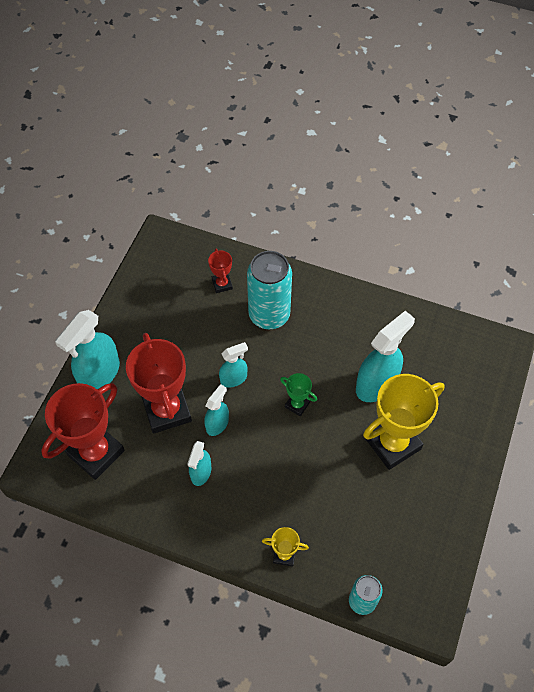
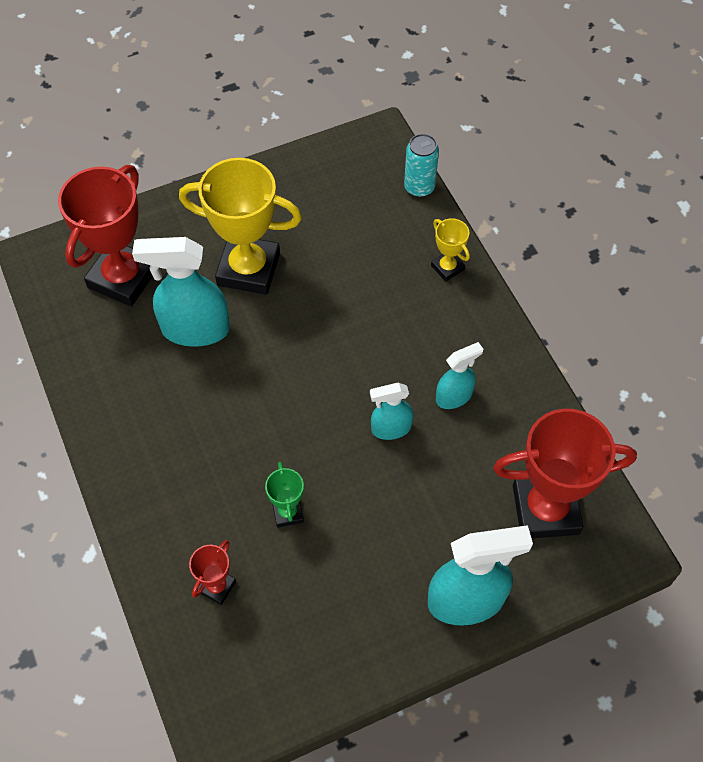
camera: 135 degrees left, 0 degrees up
red trophy [126,333,192,434] -> red trophy moved to [58,165,153,307]
turquoise spray bottle [219,342,248,388] -> none
turquoise can [247,251,292,329] -> none
green trophy [280,373,317,416] -> green trophy moved to [265,462,304,528]

